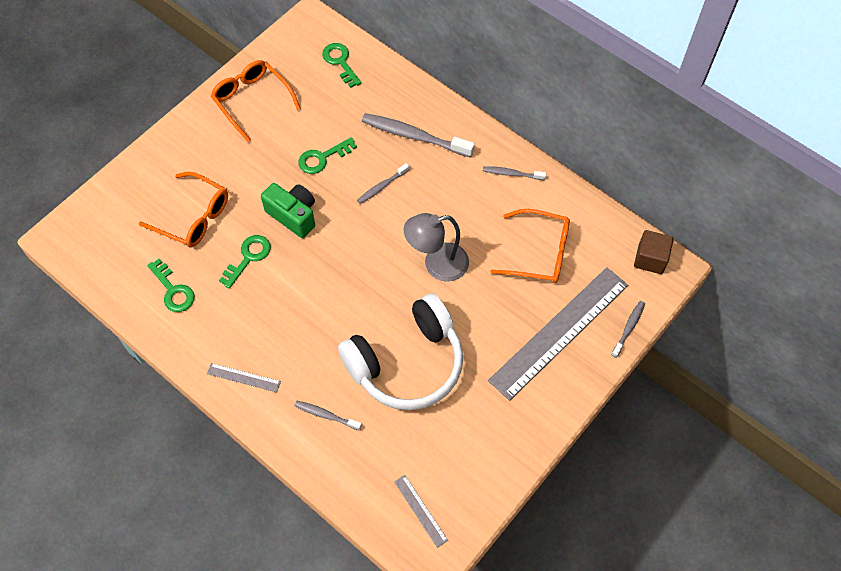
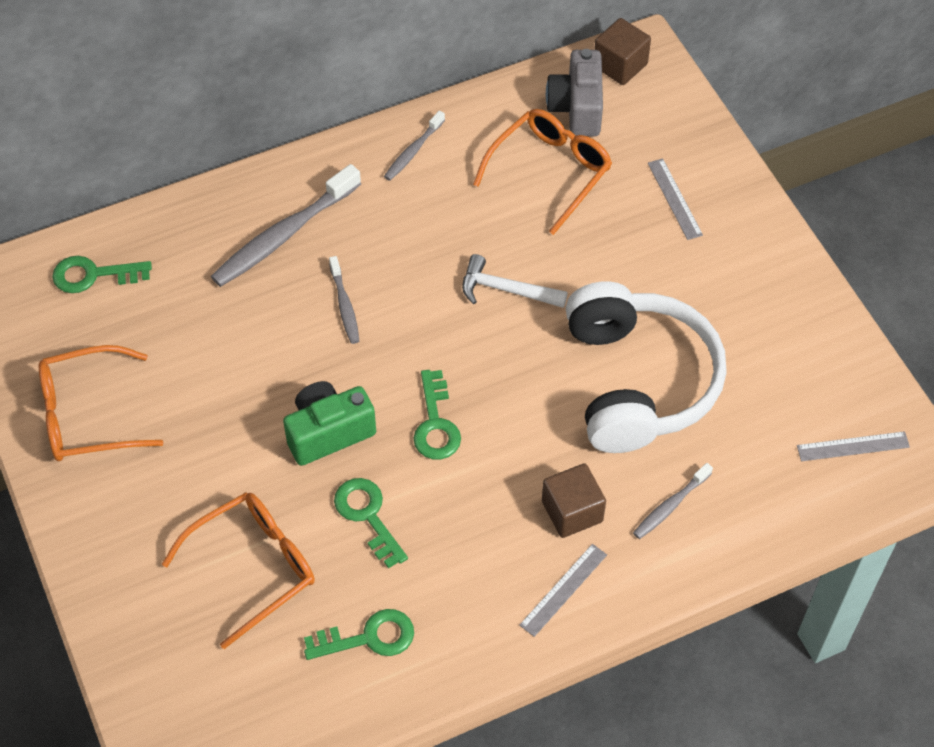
camera: 65 degrees left, 5 degrees down
green key [298,137,357,174] -> green key moved to [413,370,461,459]
grey lamp [403,213,469,282] -> white hammer [462,254,568,308]
grey ruler [488,267,628,401] -> grey ruler [648,158,703,240], size x0.41
grey toothbrush [611,301,645,358] -> none
none -> brown cube [542,463,606,538]
none -> grey camera [546,49,603,136]

